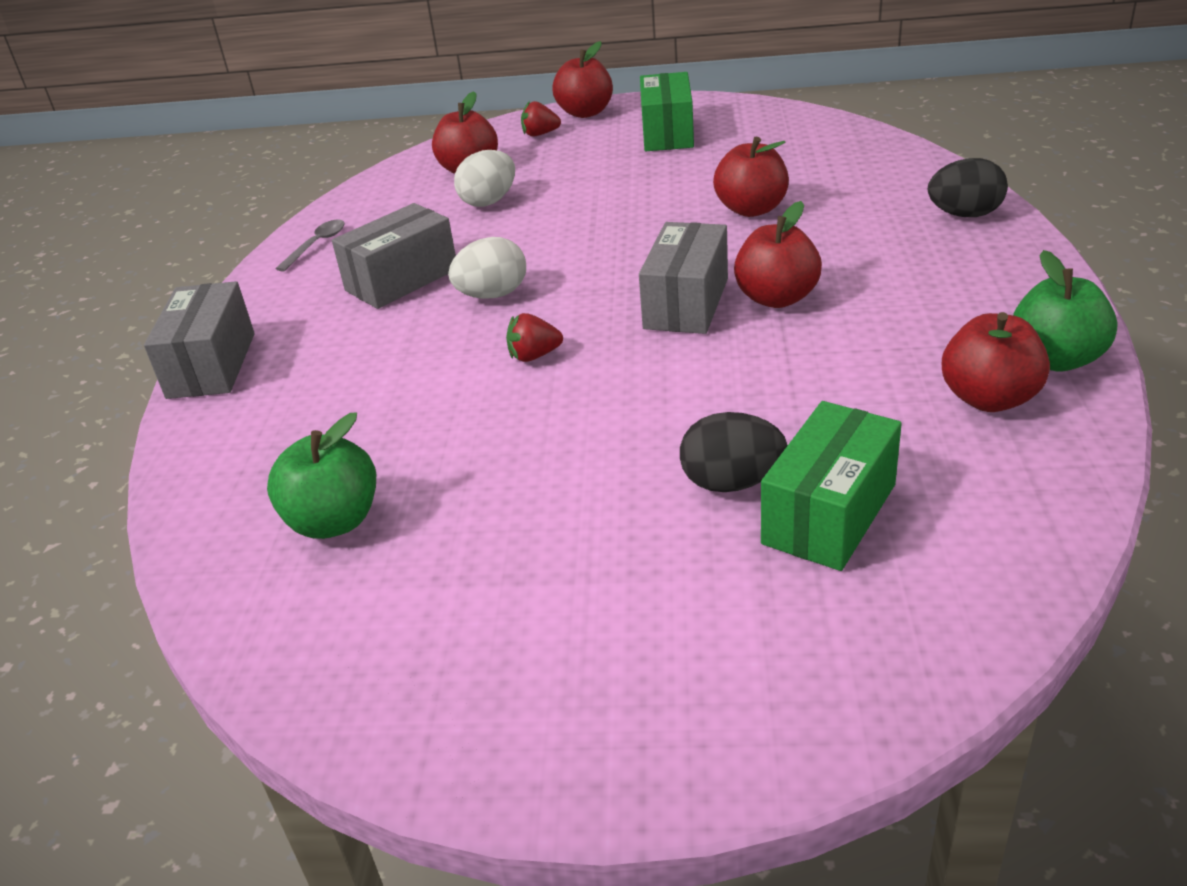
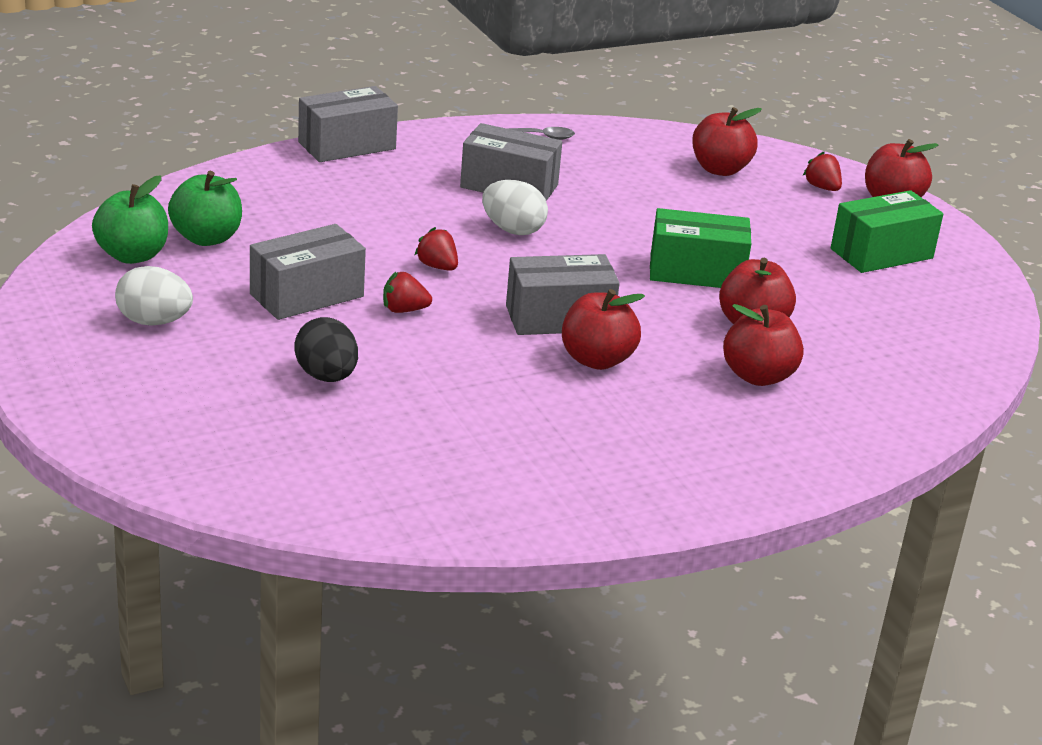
camera: 55 degrees right, 5 degrees down
white egg [454,150,515,207] -> white egg moved to [115,266,193,326]
green box [761,401,902,571] -> green box moved to [650,208,751,288]
black egg [928,158,1008,217] -> none
red apple [942,312,1050,412] -> red apple moved to [723,304,804,386]
green apple [1013,250,1118,371] -> green apple moved to [92,176,168,264]
none -> grey box [250,224,366,320]
none -> red strawberry [383,272,432,313]

